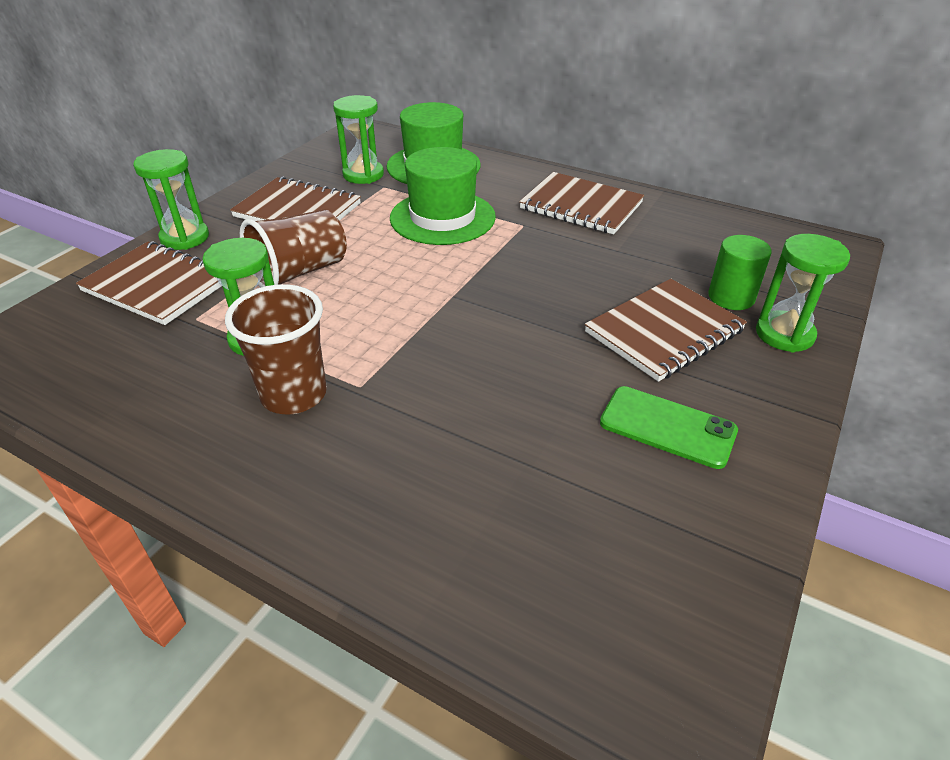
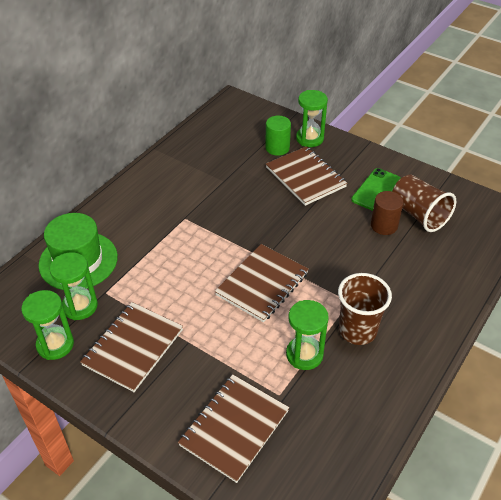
camera: 85 degrees left, 5 degrees up
green hourglass [133,149,209,250] -> green hourglass moved to [21,290,74,360]
brown cup [240,209,347,287] -> brown cup moved to [392,175,456,232]
green hat [390,147,496,245] -> none
brown notebook [519,172,644,234] -> brown notebook moved to [215,244,309,322]
none -> brown cylinder [371,191,403,235]

